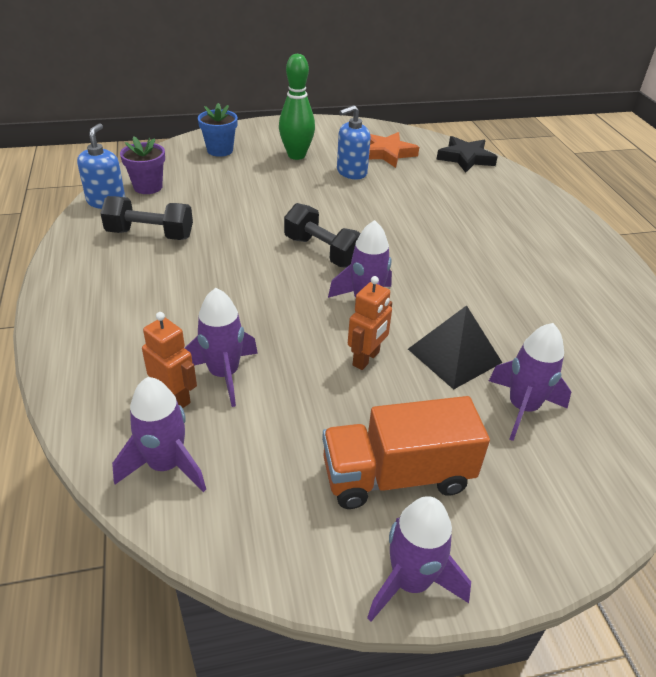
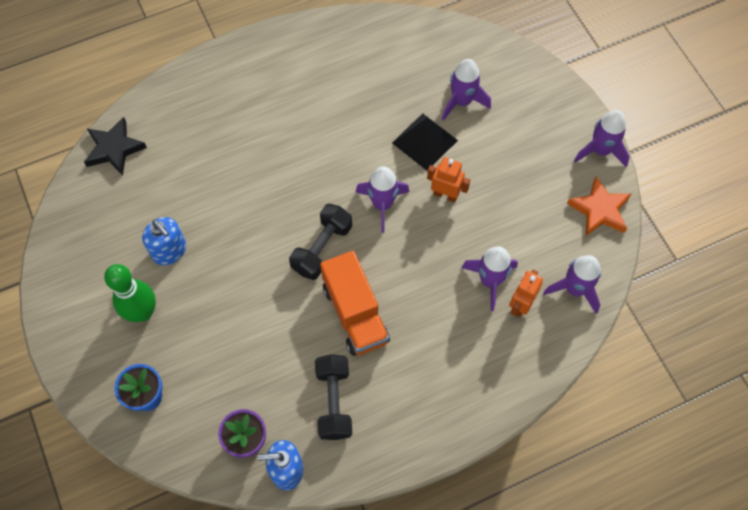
camera: 100 degrees left, 25 degrees up
orange truck [322,396,490,509] -> orange truck moved to [320,251,390,356]
orange star [369,132,419,168] -> orange star moved to [567,176,631,236]

